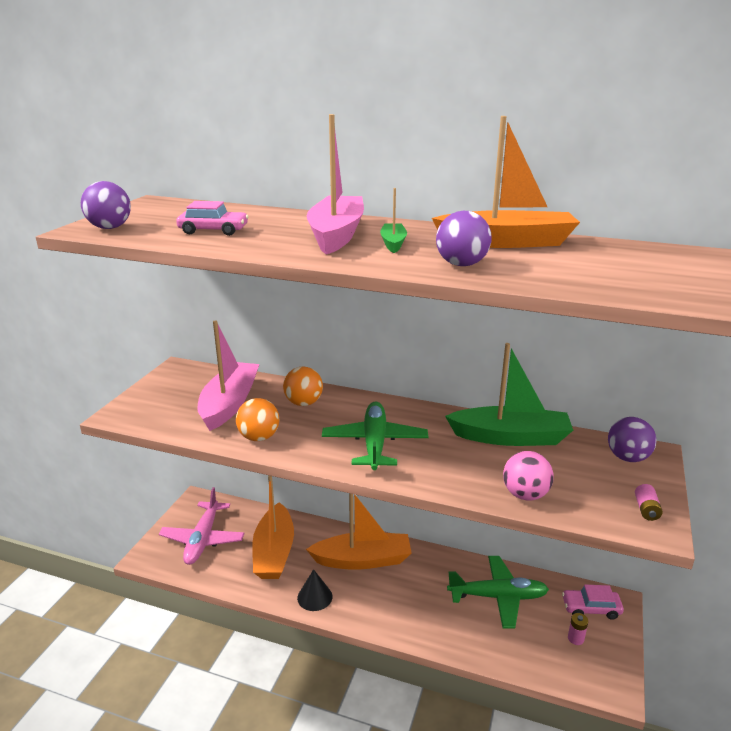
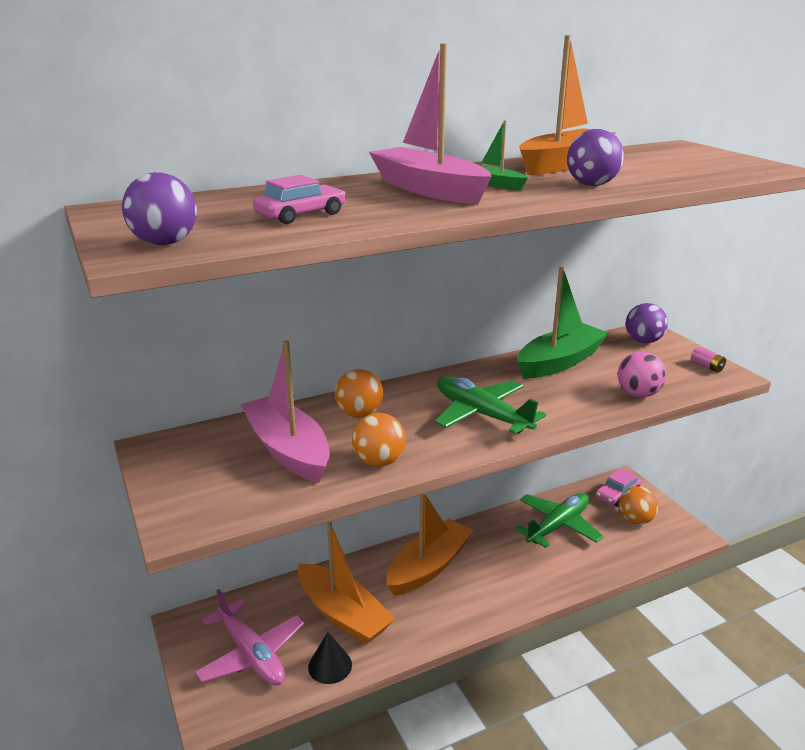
camera: 45 degrees left, 0 degrees up
black cone [297,569,332,611] -> black cone moved to [308,632,352,684]
pink battery [568,613,588,645] -> orange ball [619,486,659,525]

